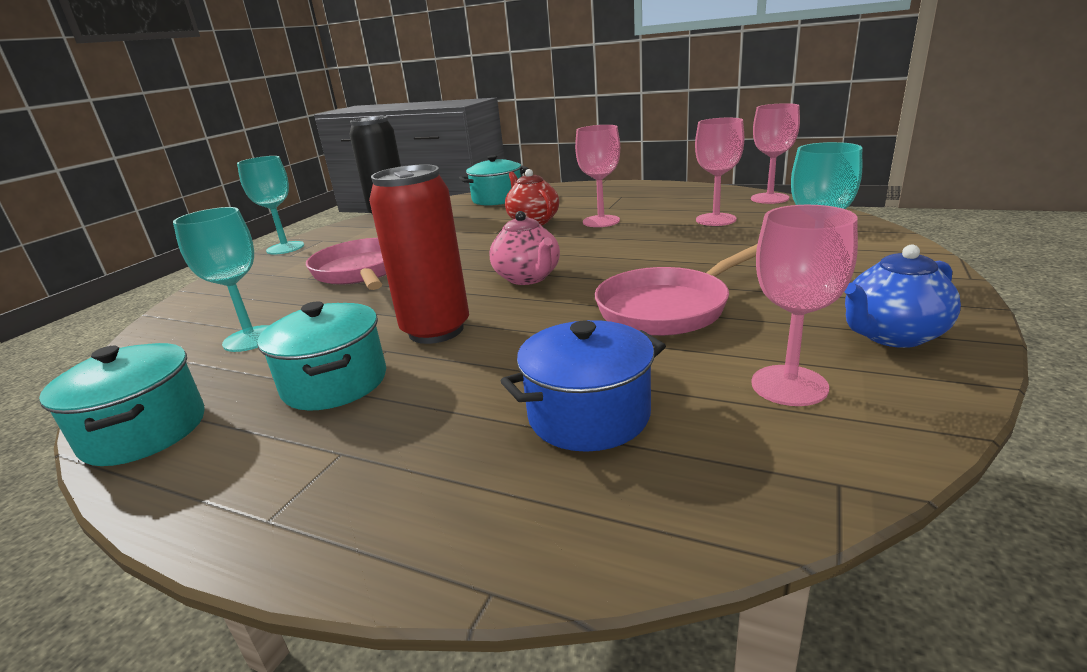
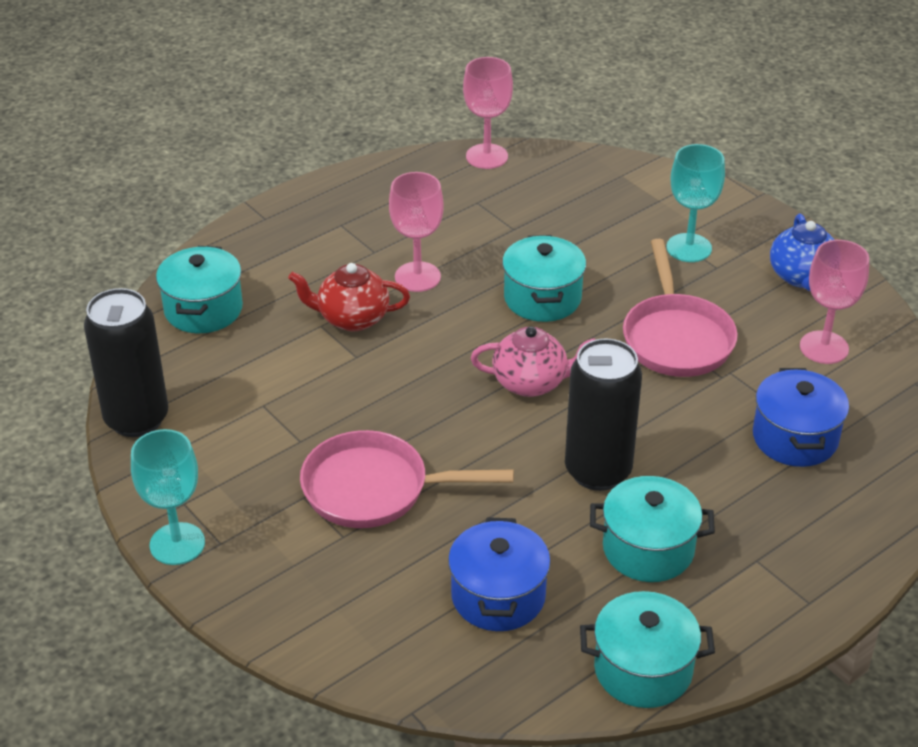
camera: 65 degrees left, 15 degrees up
turquoise goblet [173,207,270,352] -> blue pot [448,517,551,631]
red can [369,164,469,344] -> black can [565,338,642,491]
pink goblet [695,118,744,226] -> none
none -> turquoise pot [502,235,586,322]

